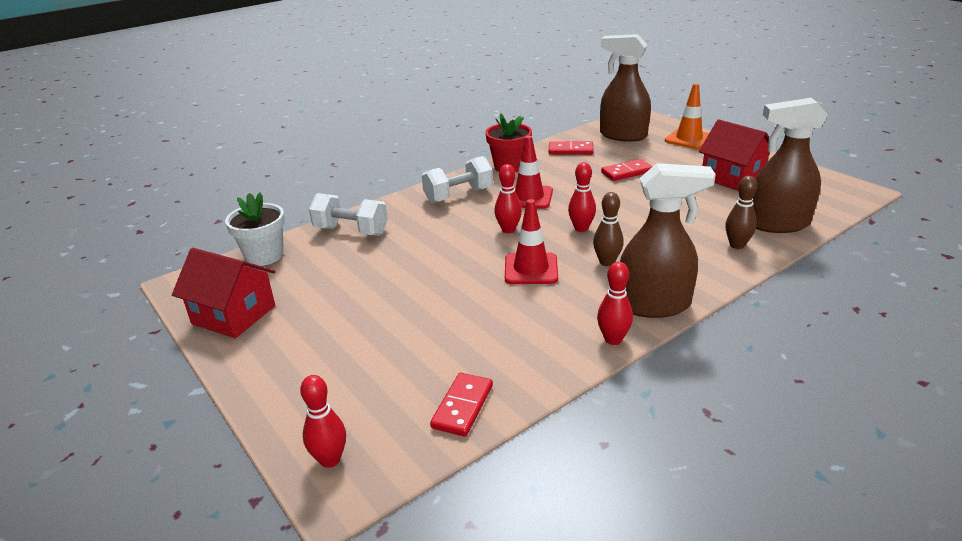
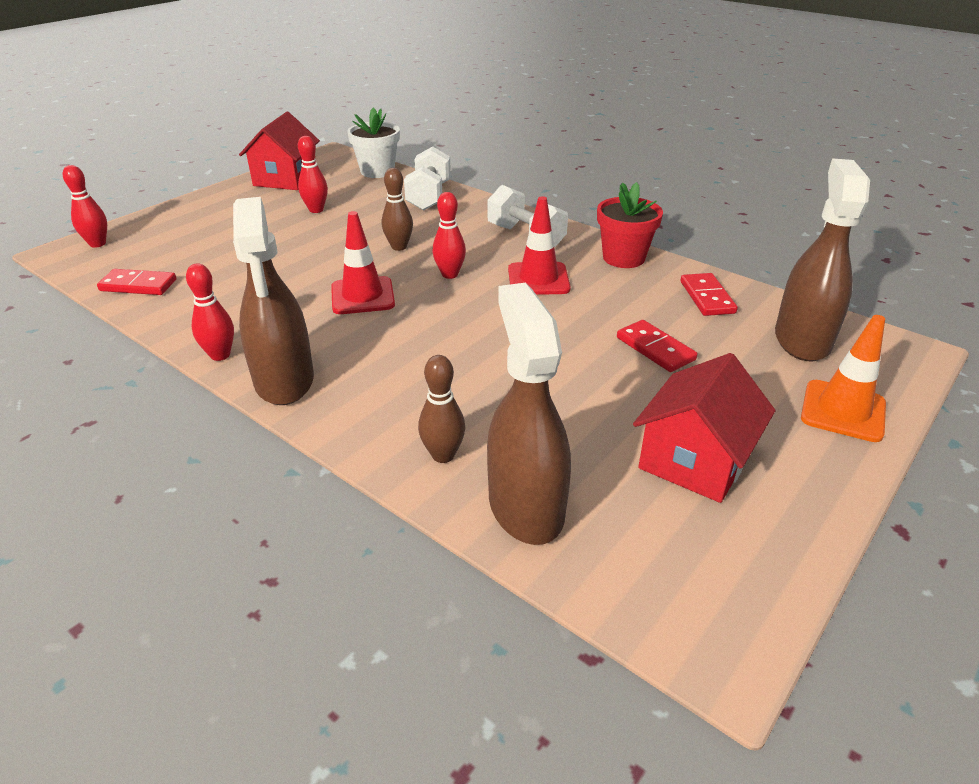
camera: 75 degrees right, 5 degrees up
red bowling pin [568,162,596,232] -> red bowling pin moved to [298,136,328,213]
brown bowling pin [593,192,624,266] -> brown bowling pin moved to [382,168,413,251]

